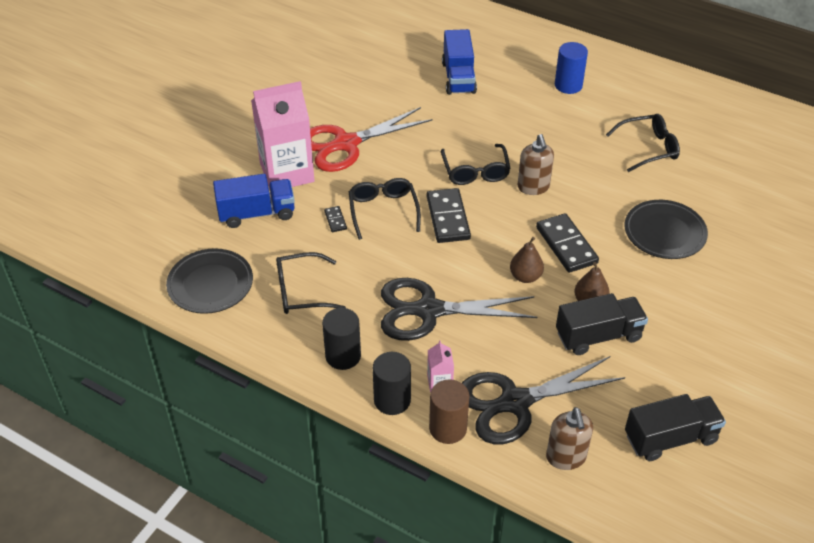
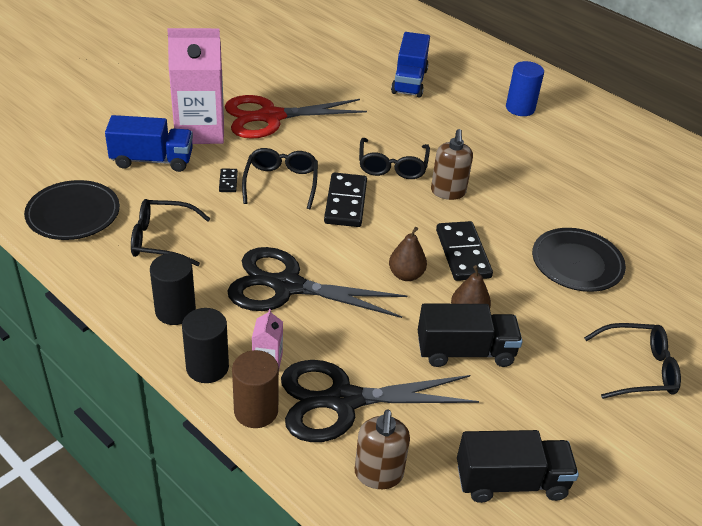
camera: 10 degrees right, 5 degrees down
black glasses [606,114,680,172] -> black glasses moved to [584,323,681,399]

